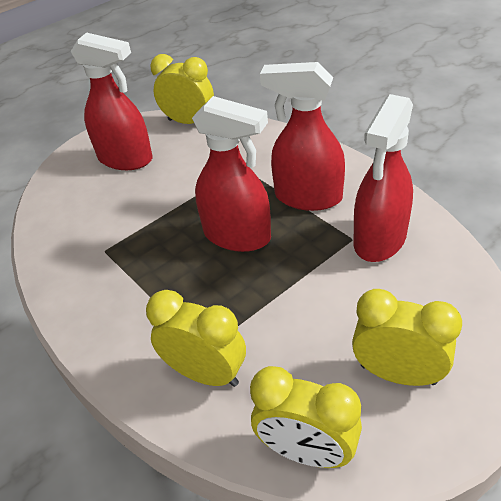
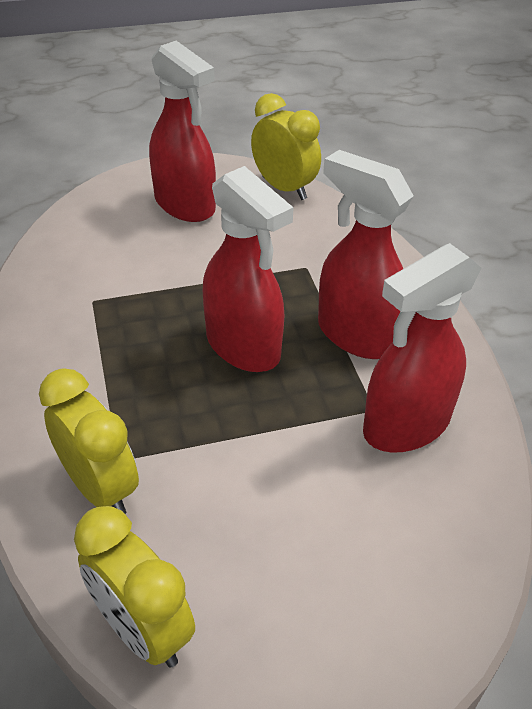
camera: 20 degrees right, 0 degrees up
yellow clock [352,289,462,386] -> none

